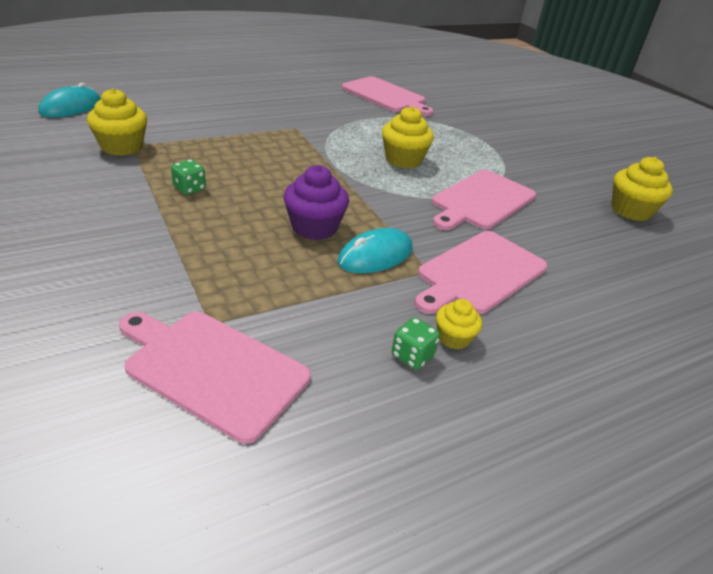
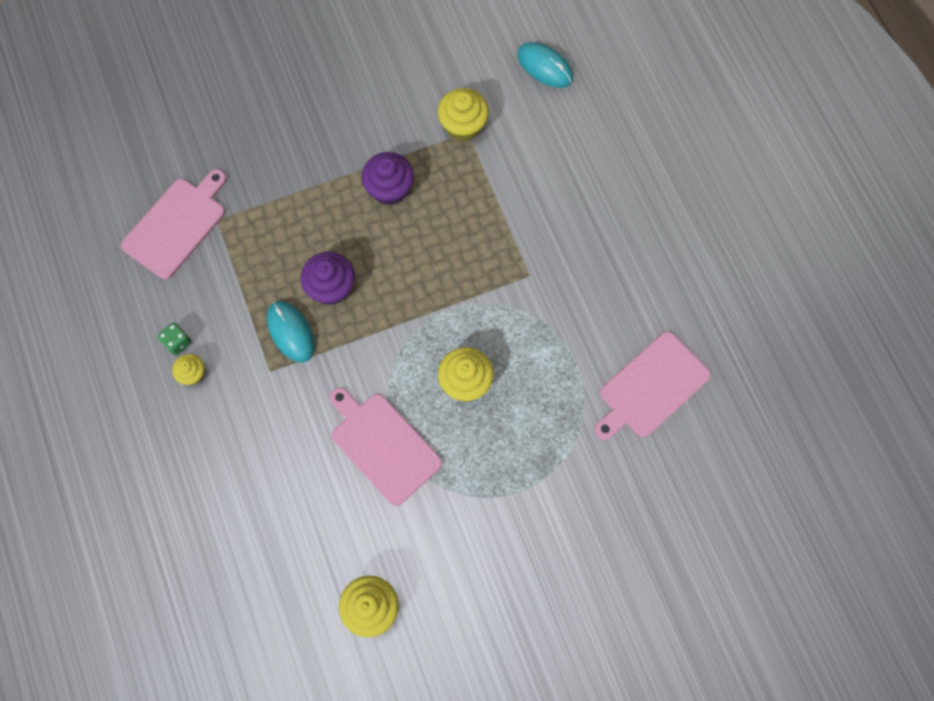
camera: 100 degrees right, 35 degrees up
green dice [171,159,206,195] -> purple cupcake [362,152,414,205]
pink cutting board [415,231,548,314] -> none

